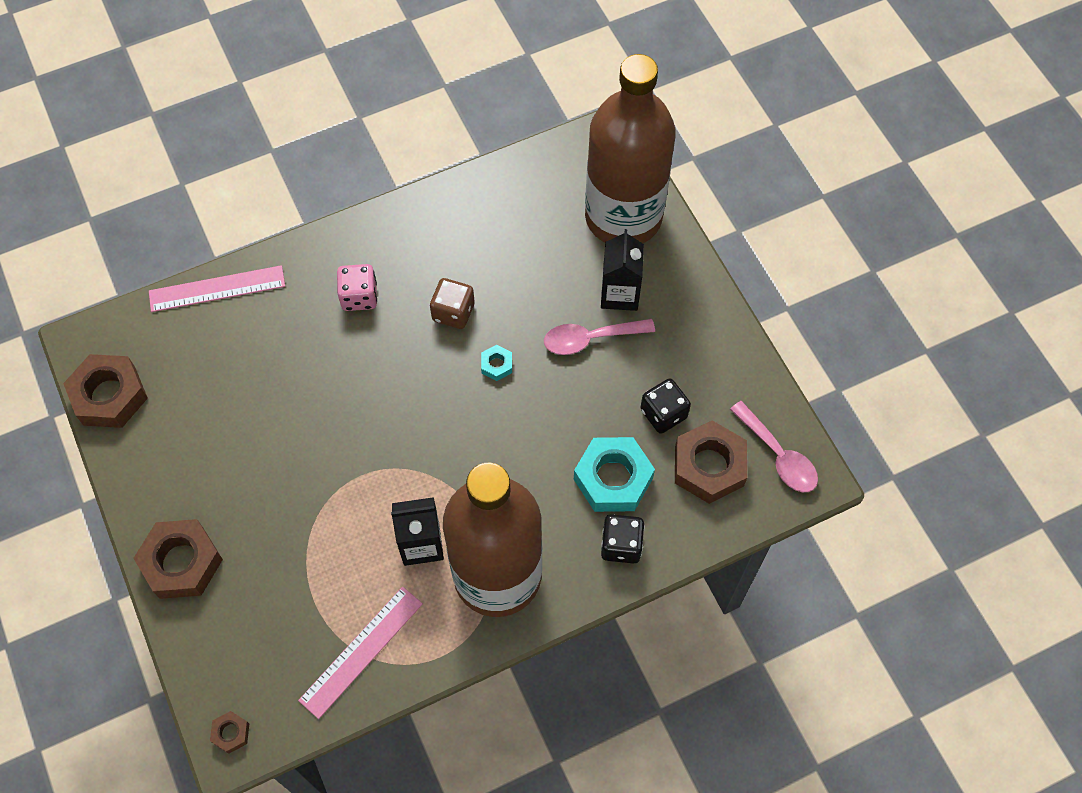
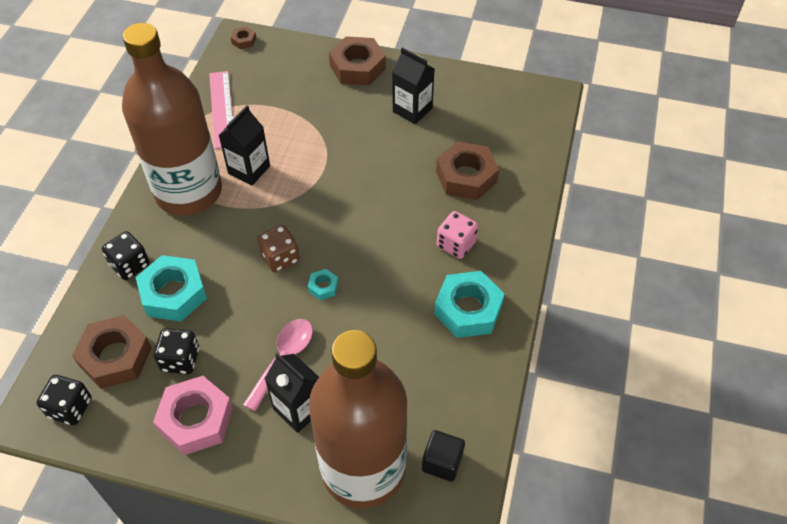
camera: 130 degrees right, 10 degrees down
brown nut [63,354,148,428] -> brown nut moved to [436,141,499,200]
pink ruler [149,265,285,312] -> none
brown dice [430,278,475,329] -> brown dice moved to [257,225,300,273]
pink spoon [730,401,818,492] -> black dice [37,375,92,425]
none -> pink nut [153,376,233,455]
none -> black carton [393,48,435,124]
none -> black cube [422,430,465,482]
none -> turquoise nut [434,271,505,338]

